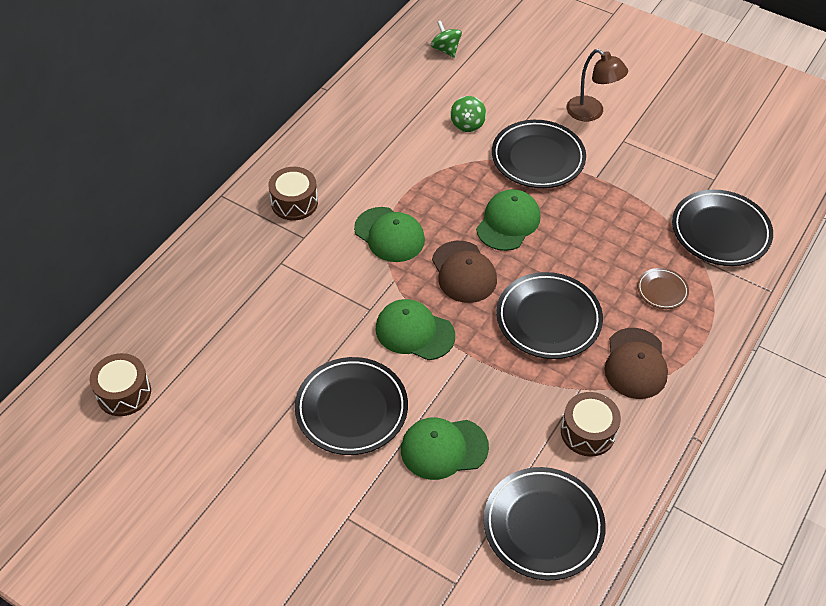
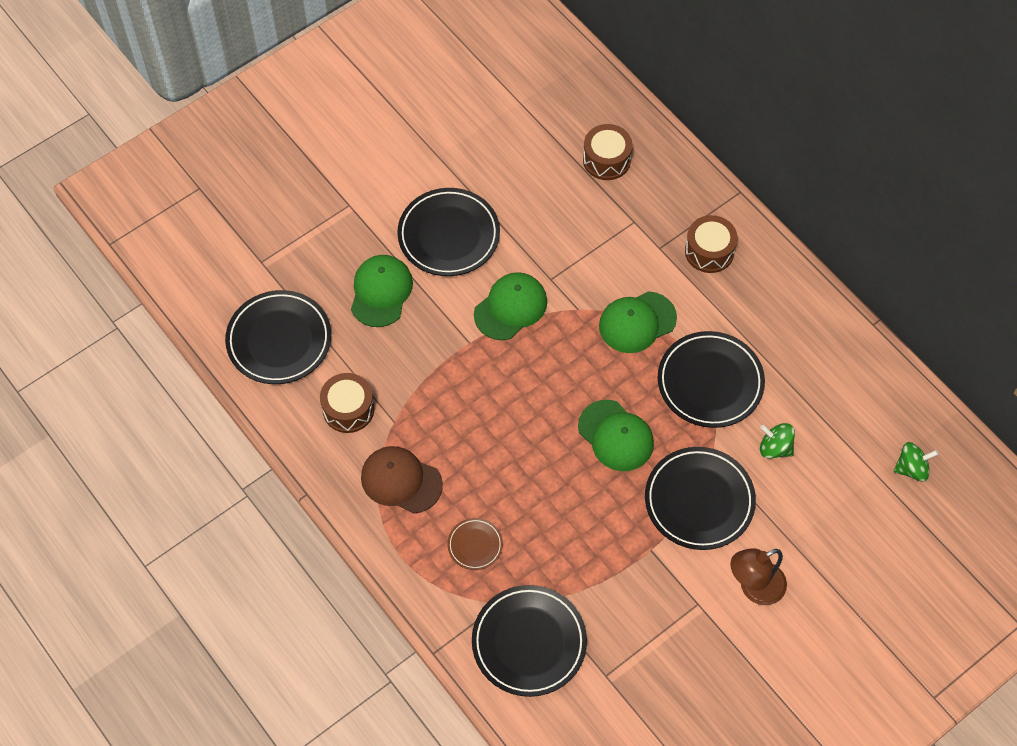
camera: 110 degrees right, 10 degrees up
brown drum [90,353,151,416] -> brown drum moved to [583,124,633,180]
brown cap [432,241,497,303] -> none
black plate [496,272,603,359] -> black plate moved to [658,331,765,428]

